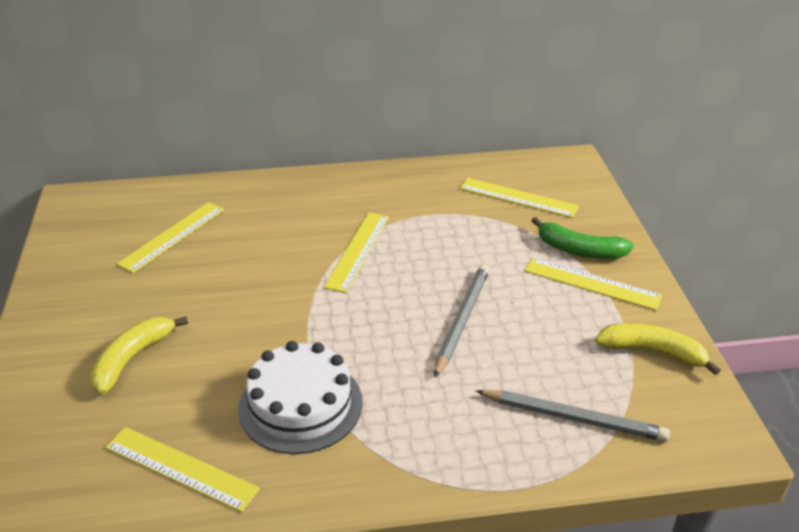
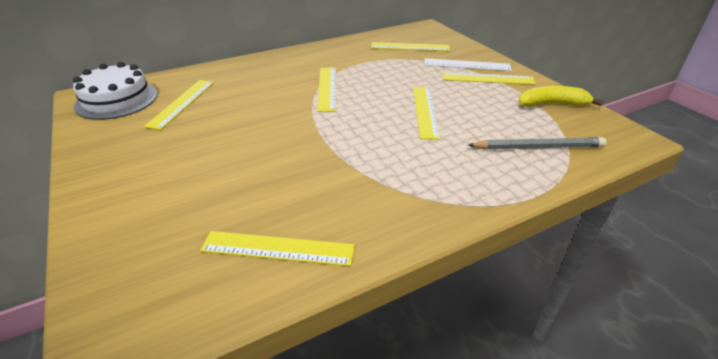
camera: 20 degrees left, 0 degrees up
yellow banana [90,316,188,395] -> none
white cake [238,341,363,454] -> white cake moved to [73,62,158,120]
grey pencil [434,264,490,377] -> yellow ruler [413,87,440,140]
green banana [532,217,634,259] -> white ruler [424,58,512,71]

